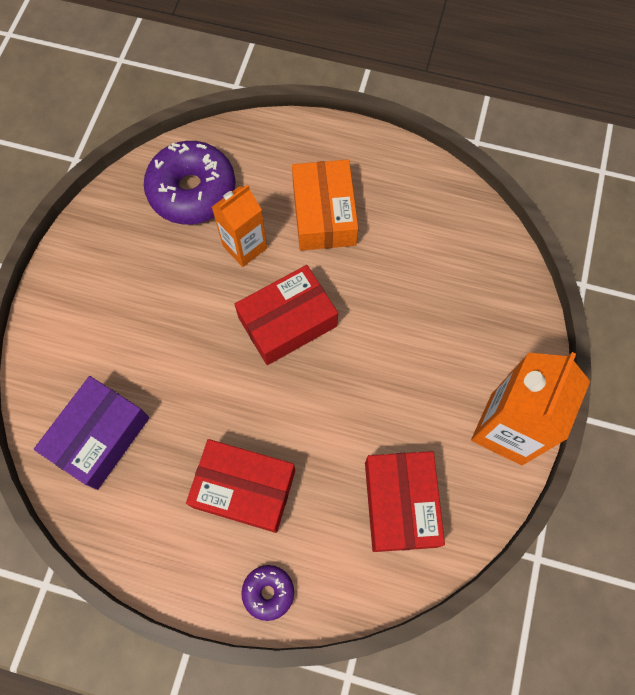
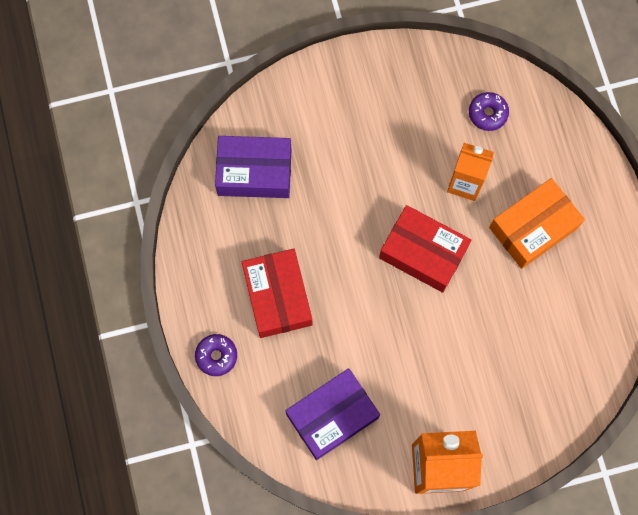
camera: 60 degrees right, 5 degrees up
purple donut [144,141,236,225] -> purple donut [469,92,509,131], size x0.48
red box [365,451,445,552] -> purple box [285,368,380,460]

